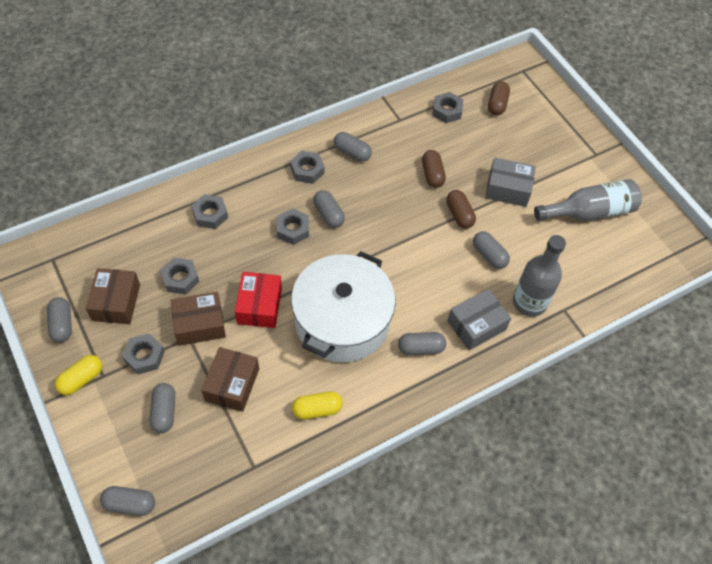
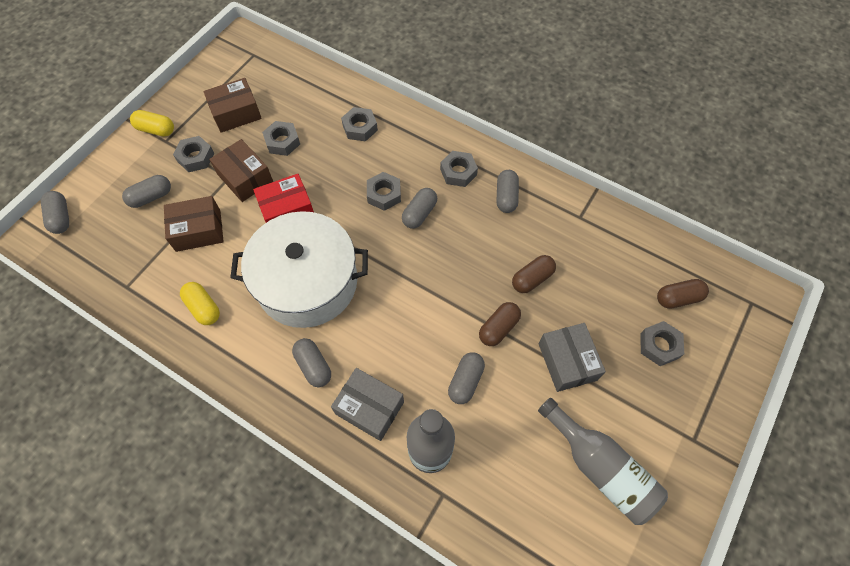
camera: 65 degrees right, 5 degrees up
grey capsule [47,297,72,342] -> none
grey nut [432,92,463,123] -> grey nut moved to [640,321,684,366]

